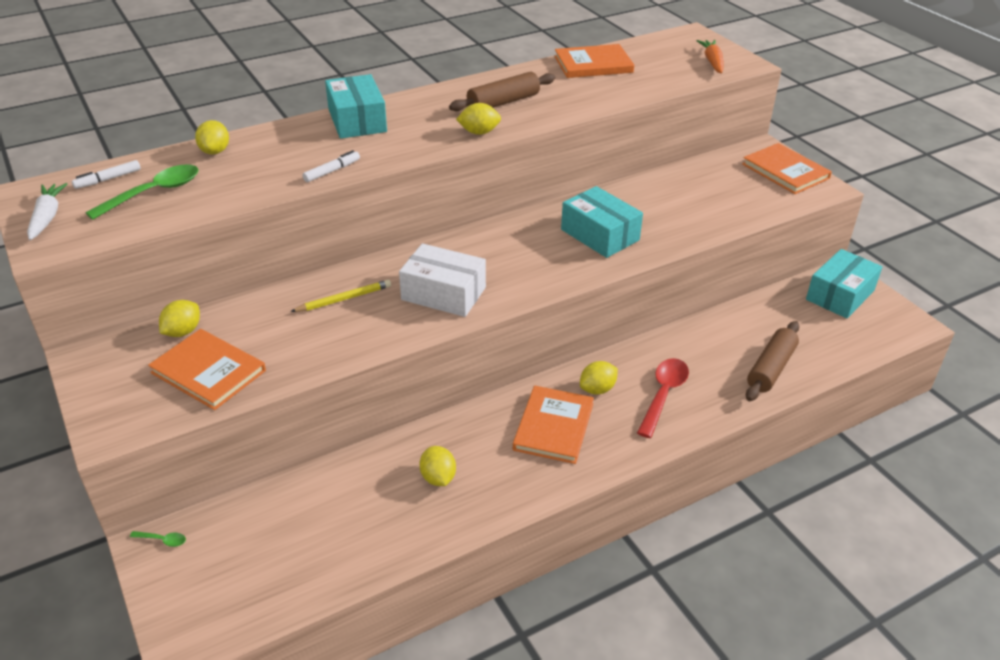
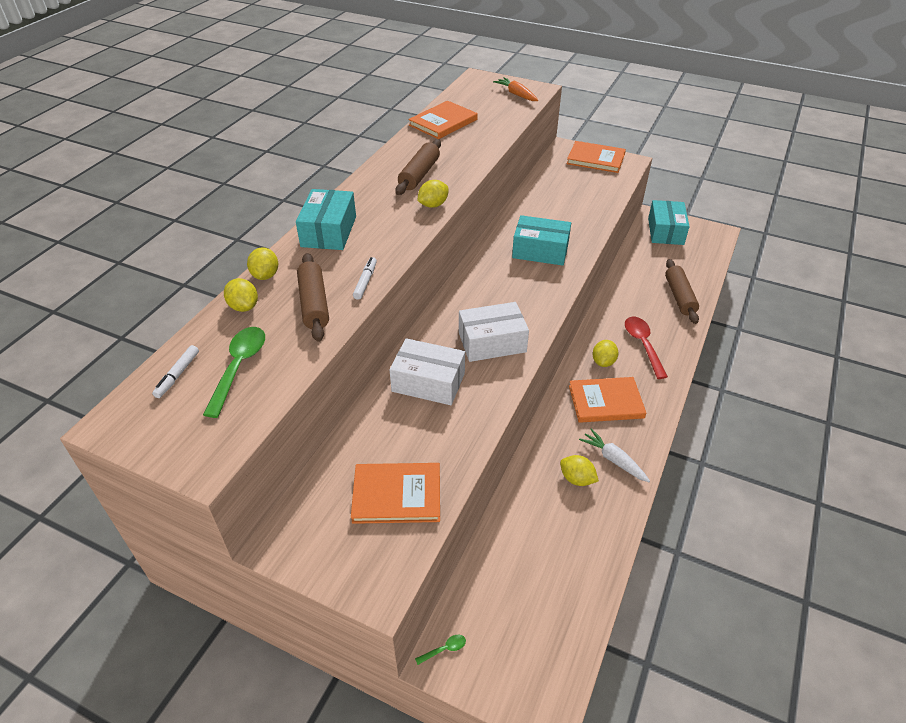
camera: 35 degrees left, 5 degrees up
white carrot [27,183,67,240] -> white carrot moved to [579,428,650,482]
yellow lemon [159,300,200,337] -> yellow lemon moved to [247,247,278,280]
yellow pencil [290,280,391,312] -> white box [390,338,465,405]
turquoise box [325,74,387,139] -> turquoise box turned 60 degrees clockwise [296,189,356,250]
orange book [513,386,594,464] -> orange book turned 75 degrees counterclockwise [569,377,646,423]
none -> brown rolling pin [297,253,329,342]

